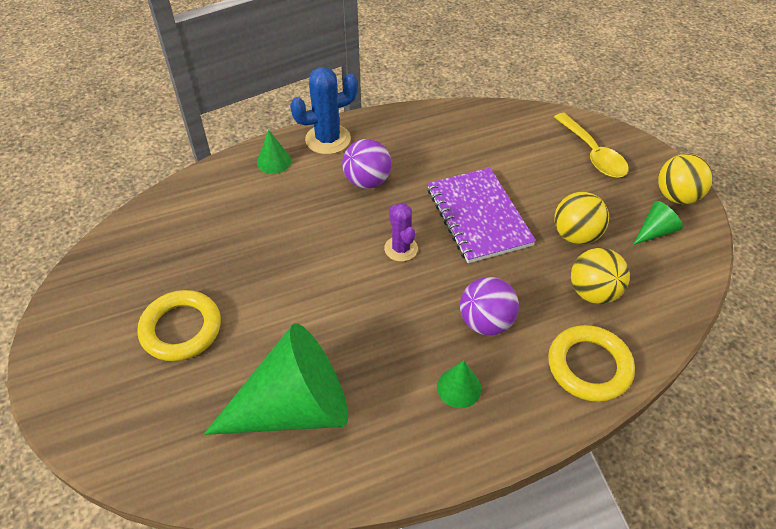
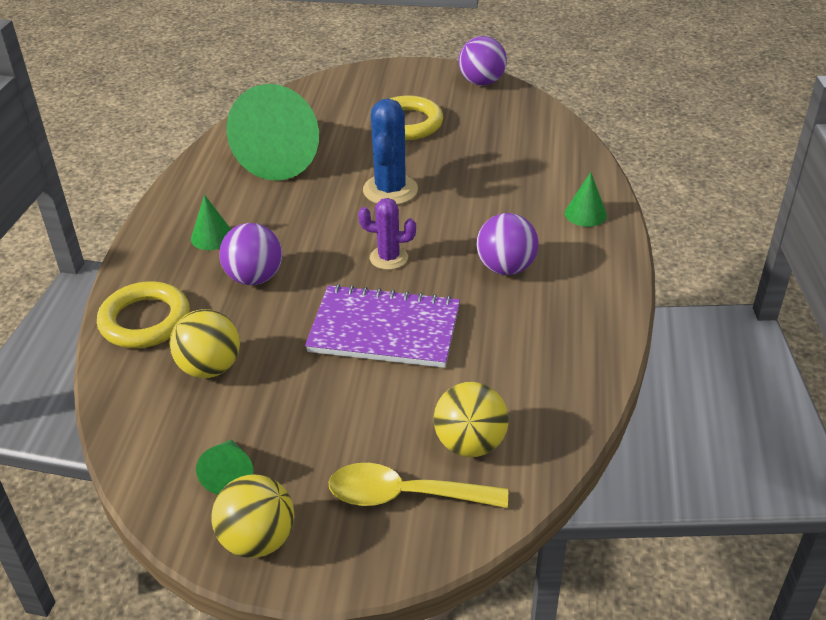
camera: 120 degrees right, 10 degrees down
blue cactus [290,67,358,154] -> blue cactus moved to [363,99,418,205]
yellow ball [554,192,609,245] -> yellow ball moved to [434,382,509,457]
none -> purple ball [459,36,507,86]

